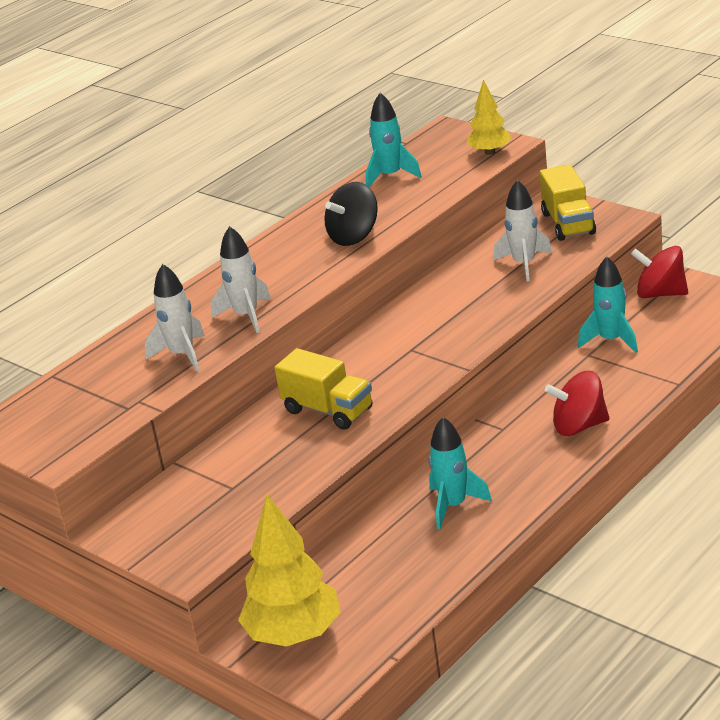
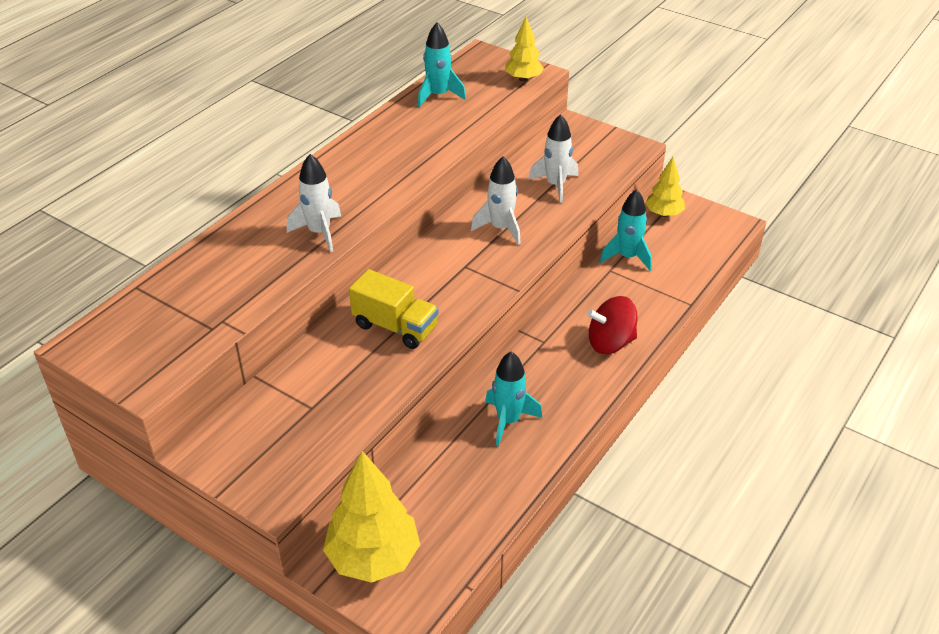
camera: 10 degrees left, 10 degrees up
white rocket [145,264,205,371] -> white rocket moved to [471,156,521,245]
black spinning top [324,182,378,246] -> none
yellow truck [540,164,596,241] -> none
red spinning top [631,246,688,298] -> yellow tree [645,157,685,217]

